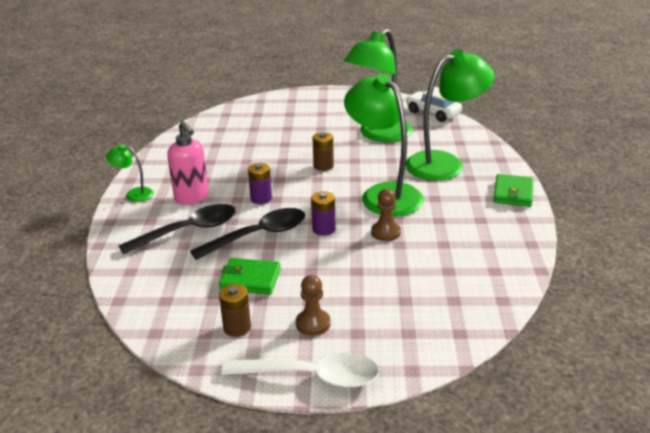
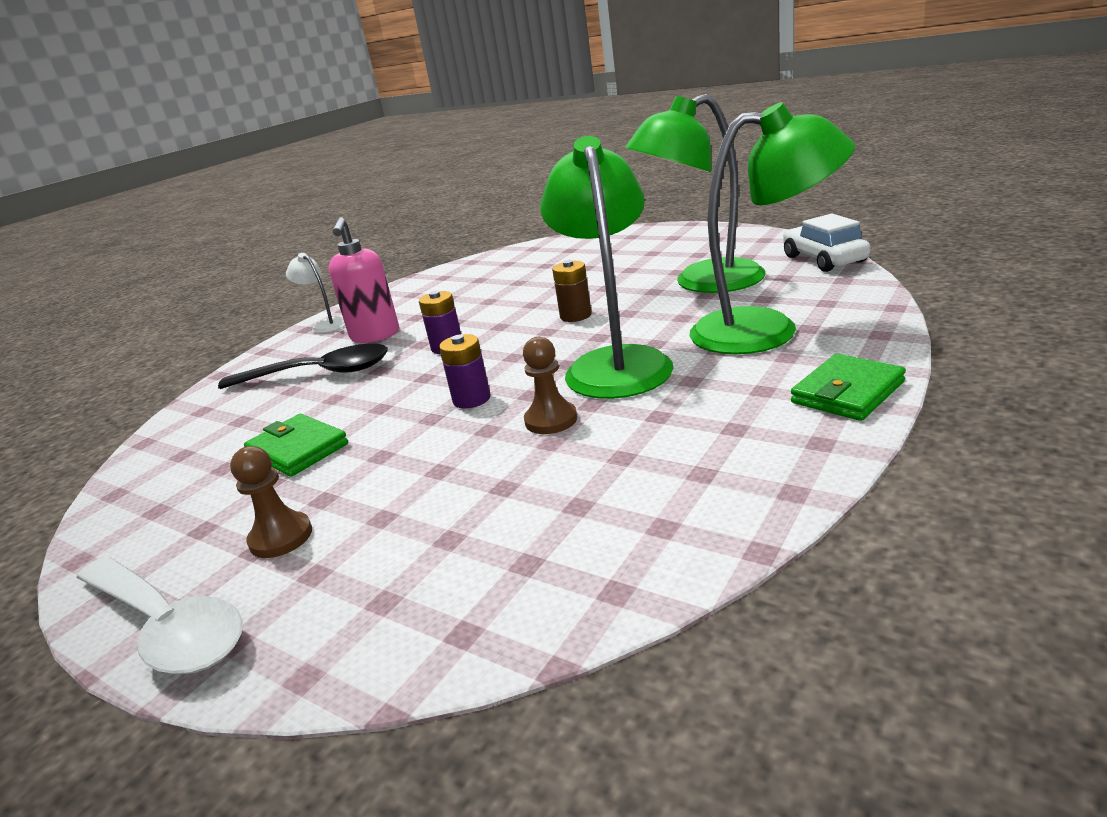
camera: 35 degrees right, 5 degrees down
green lamp [106,144,154,202] -> white lamp [286,253,345,333]
black spoon [190,208,305,260] -> none
brown battery [219,284,251,337] -> none

